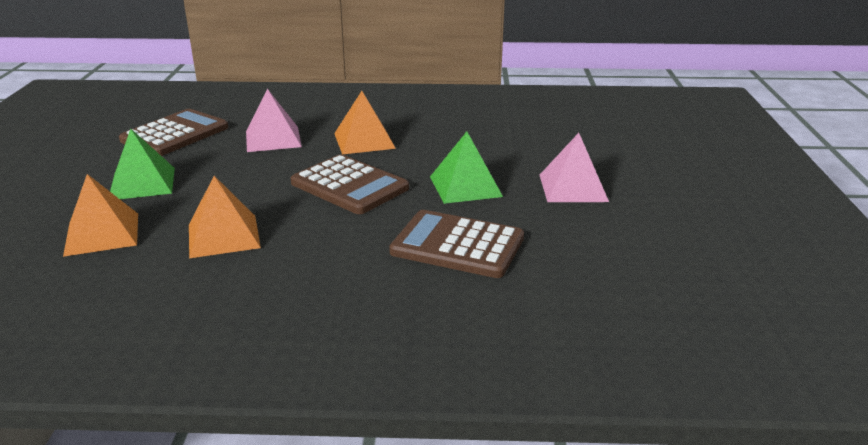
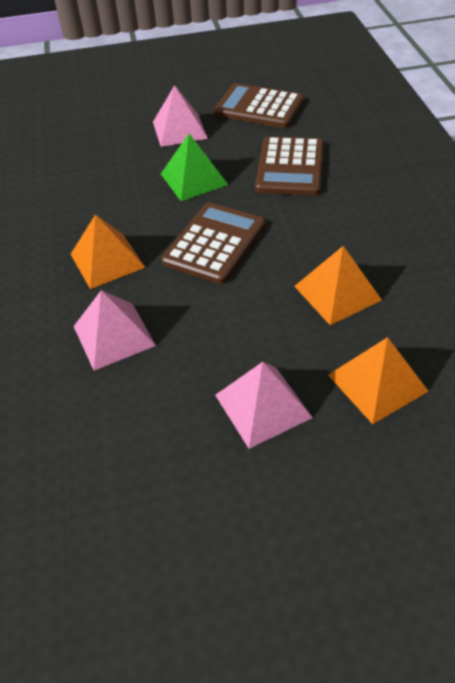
camera: 100 degrees left, 20 degrees up
green pyramid [110,129,175,199] -> pink pyramid [215,362,313,449]
brown calculator [119,109,229,156] -> brown calculator moved to [214,83,304,128]

